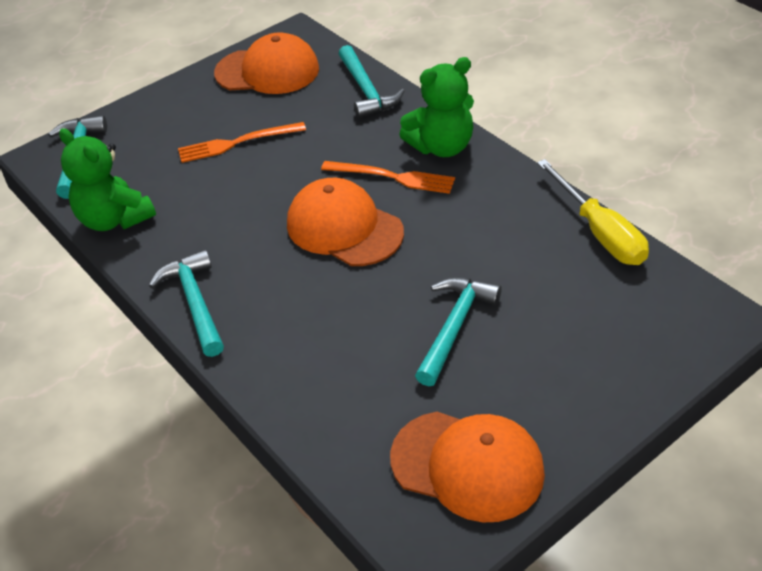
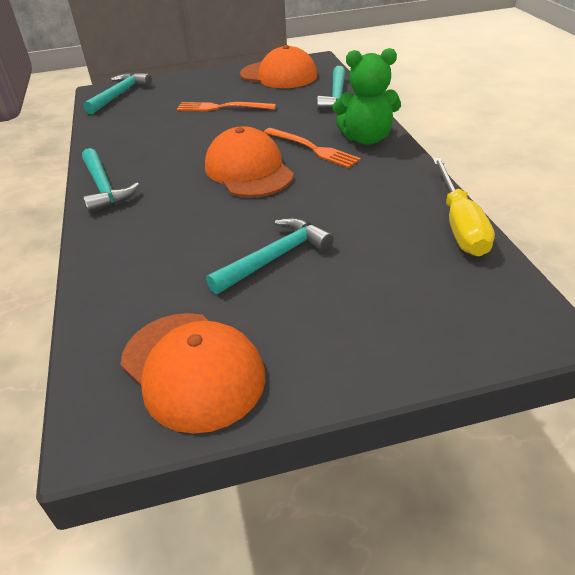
camera: 25 degrees right, 5 degrees down
green teddy bear [59,128,156,231] -> none
turquoise hammer [149,249,224,357] -> turquoise hammer turned 150 degrees clockwise [82,148,139,213]

